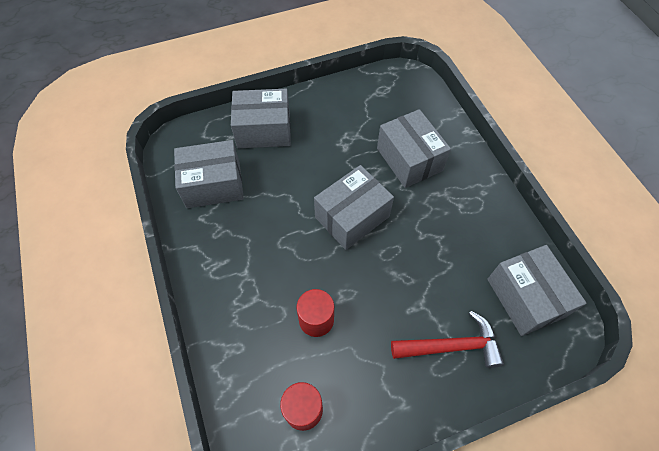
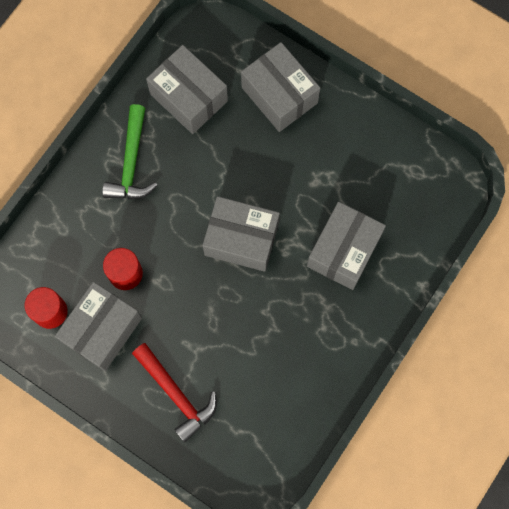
camera: 55 degrees right, 15 degrees up
grey box [487,245,586,336] -> grey box moved to [55,282,142,371]
none -> green hammer [102,104,158,199]

